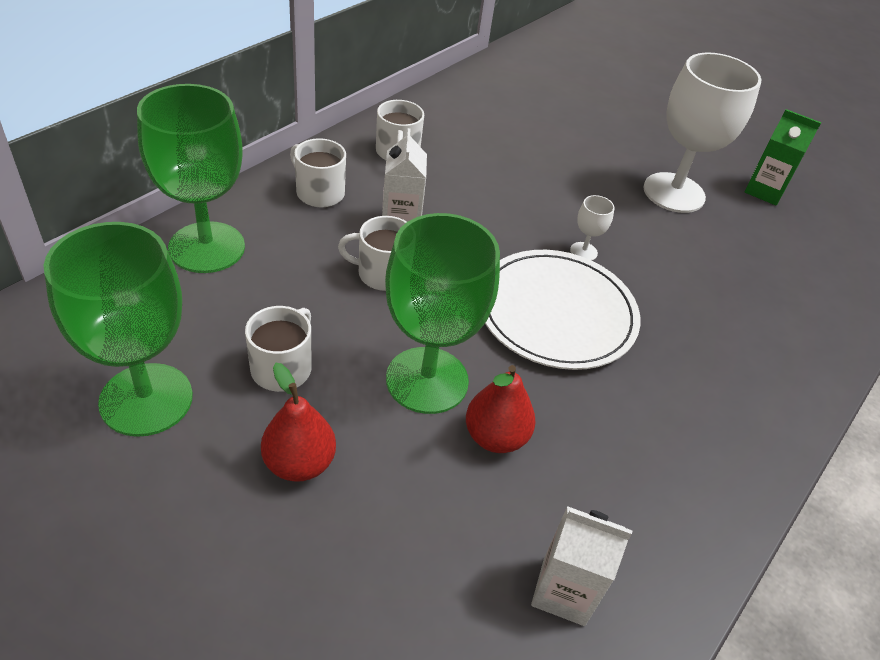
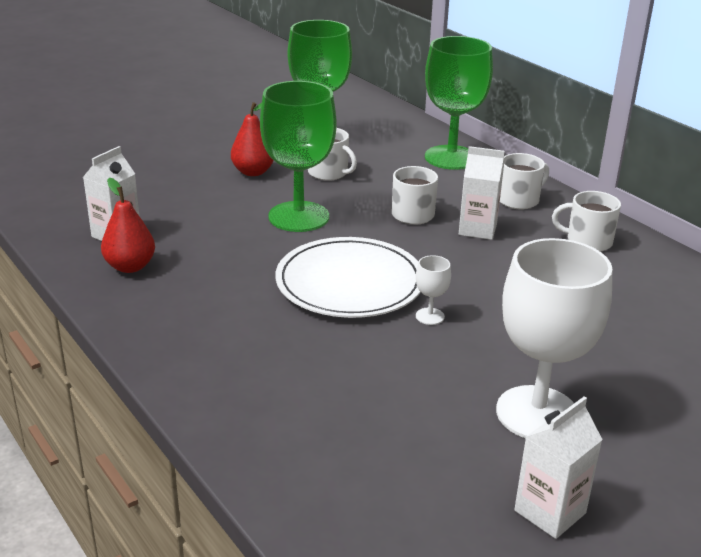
camera: 110 degrees right, 15 degrees down
red pear [466,365,536,453] -> red pear moved to [101,178,155,273]
green carton [745,109,821,205] -> white carton [514,396,603,539]

